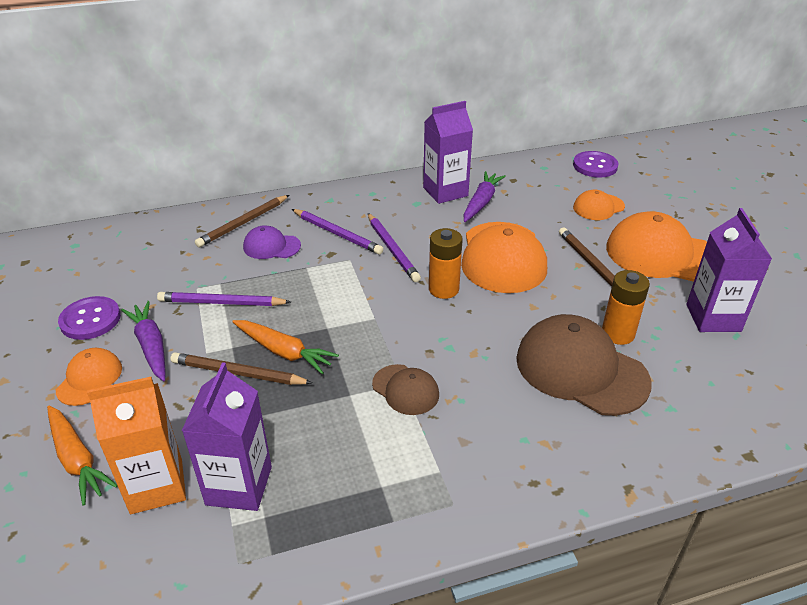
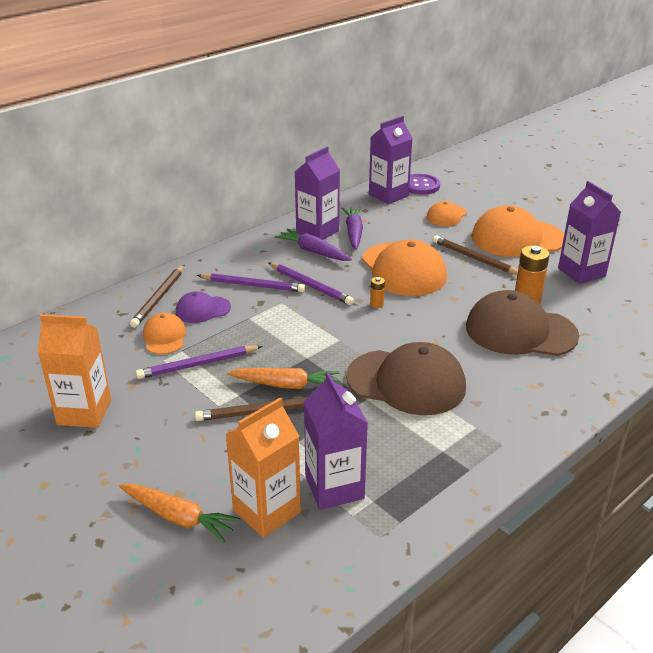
camera: 25 degrees left, 5 degrees down
orange cap [56,348,122,406] -> orange cap moved to [143,313,186,354]
purple button [58,296,121,340] -> orange carton [38,314,111,428]
purple carrot [121,301,165,381] -> purple carrot moved to [275,228,352,261]
brown cap [372,364,439,415] -> brown cap [346,342,466,415], size x1.93
orange battery [429,228,463,299] -> orange battery [370,277,385,308], size x0.51
none -> purple carton [369,116,413,204]

